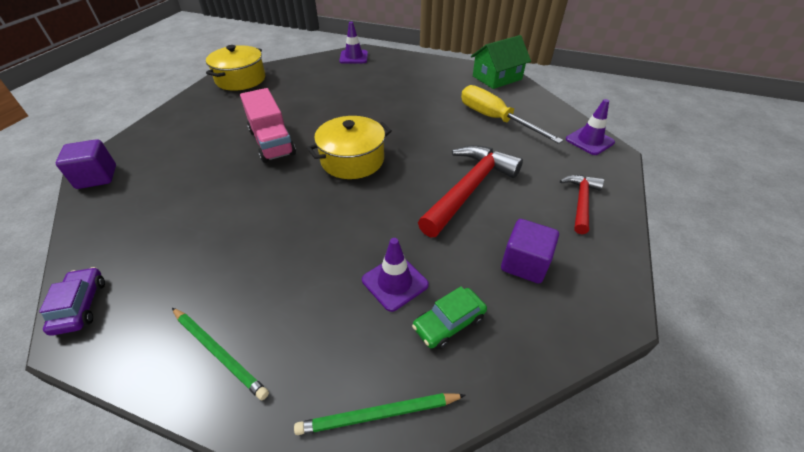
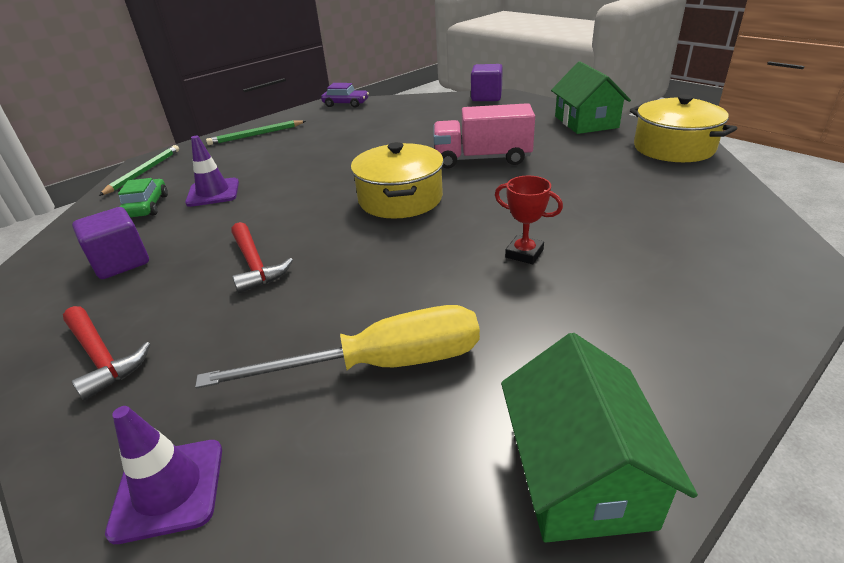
camera: 120 degrees right, 10 degrees down
purple traffic cone [339,22,368,63] -> none
red hammer [418,145,523,237] -> red hammer [231,222,293,294], size x0.57
none -> red trophy [495,176,563,264]
none -> green house [551,61,631,134]

